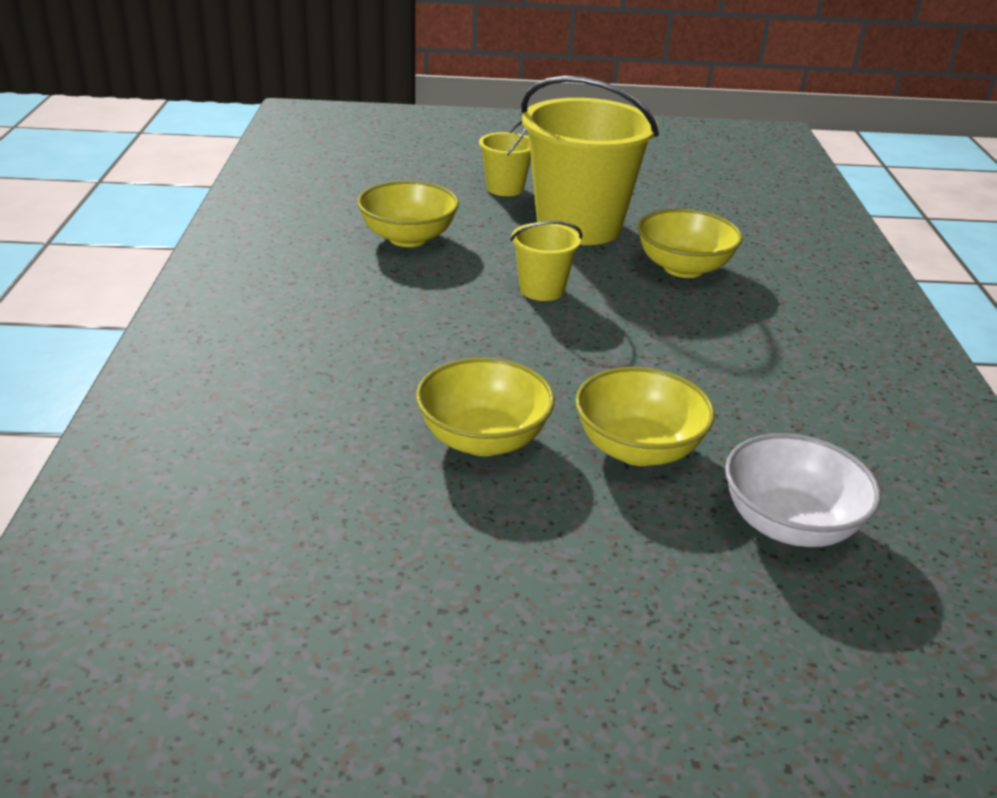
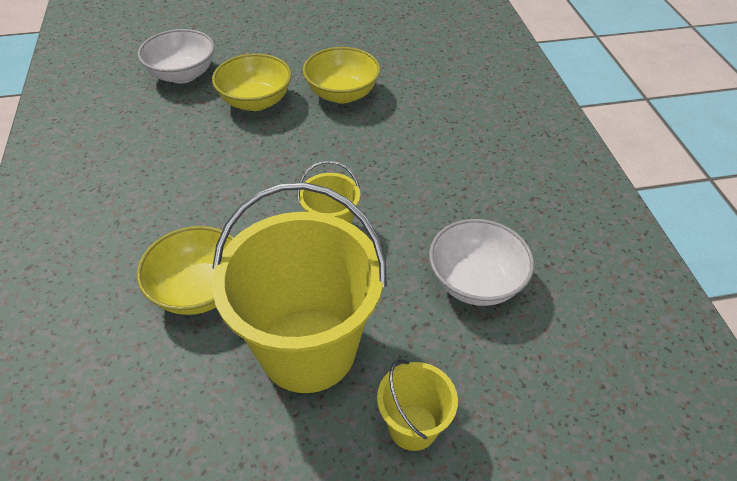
camera: 170 degrees right, 15 degrees up
yellow bowl [357,181,459,247] -> white bowl [429,219,534,306]

